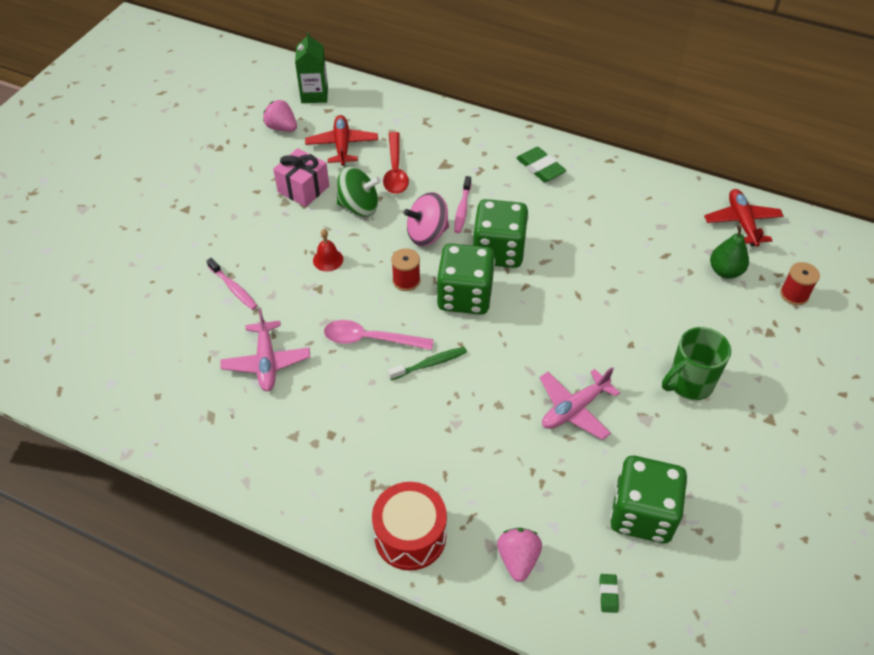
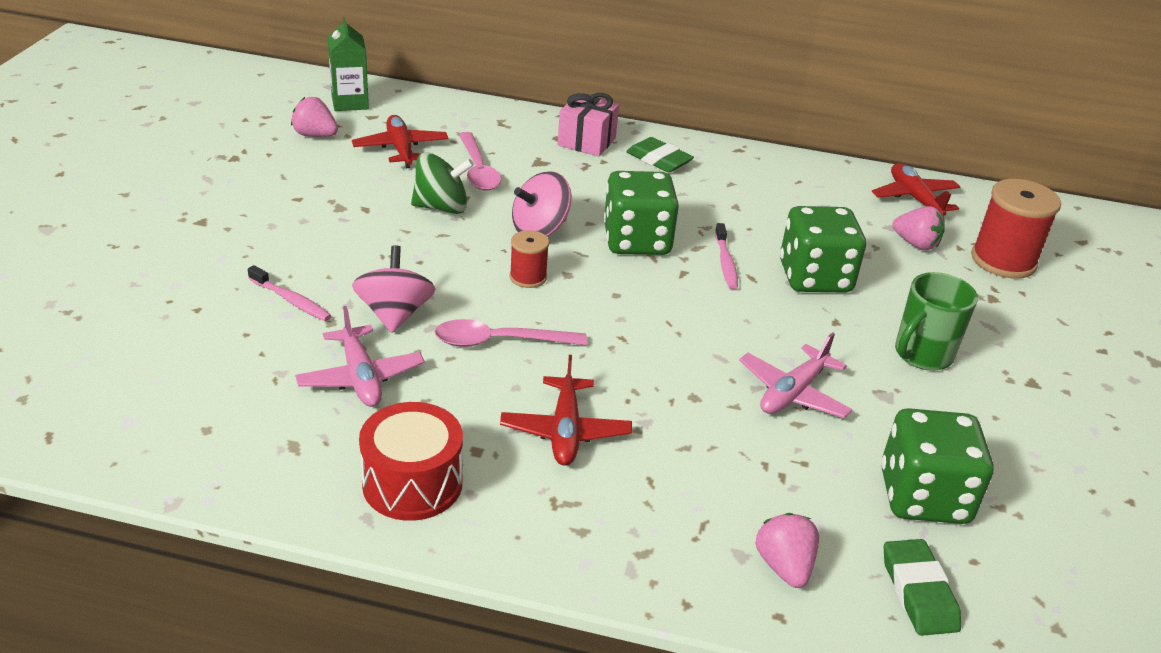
camera: 15 degrees left, 15 degrees down
pink gift [273,148,329,207] -> pink gift moved to [558,93,619,157]
red bell [313,229,343,271] -> none
red drum [372,482,447,571] -> red drum moved to [359,402,463,521]
red spoon [383,132,409,194] -> pink spoon [459,132,501,191]
green toothbrush [388,347,467,380] -> none
green dice [437,243,495,315] -> green dice moved to [780,206,866,292]
pink toothbrush [454,176,471,233] -> pink toothbrush moved to [715,223,738,289]
green eraser [600,574,619,613] -> green eraser [884,539,961,636], size x1.98
green pear [710,225,749,279] -> pink strawberry [892,206,945,250]
red spool [780,262,820,305] -> red spool [971,179,1061,279], size x1.85
none -> pink spinning top [352,245,435,333]
none -> red plane [500,355,632,466]

